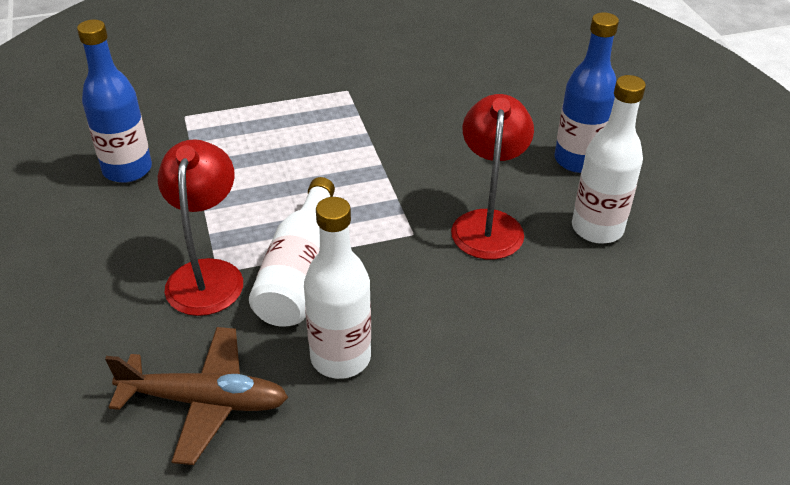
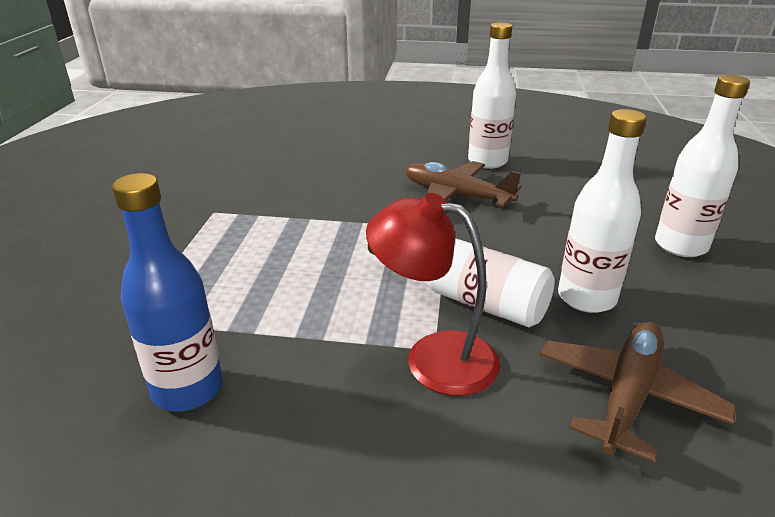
camera: 65 degrees left, 10 degrees down
red lamp [451,94,534,259] -> brown plane [405,161,521,208]
blue bottle [554,12,619,173] -> none
none -> white bottle [655,75,750,257]

